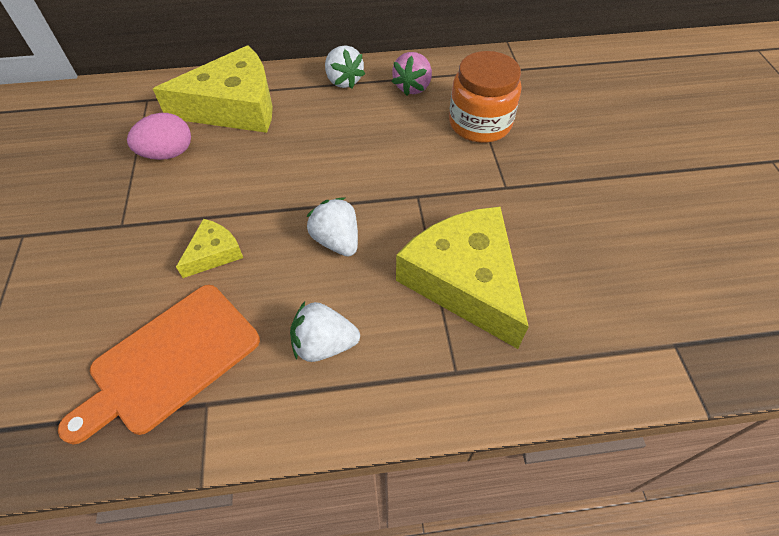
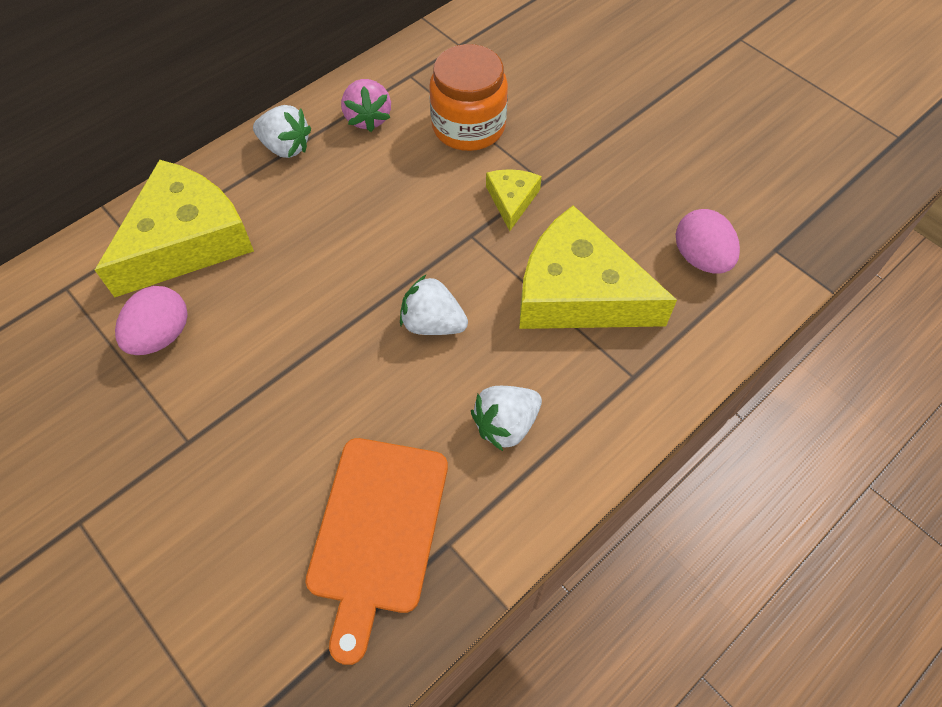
camera: 35 degrees left, 5 degrees up
yellow cheese [176,219,243,278] -> yellow cheese moved to [486,169,542,231]
none -> pink egg [676,209,740,273]

